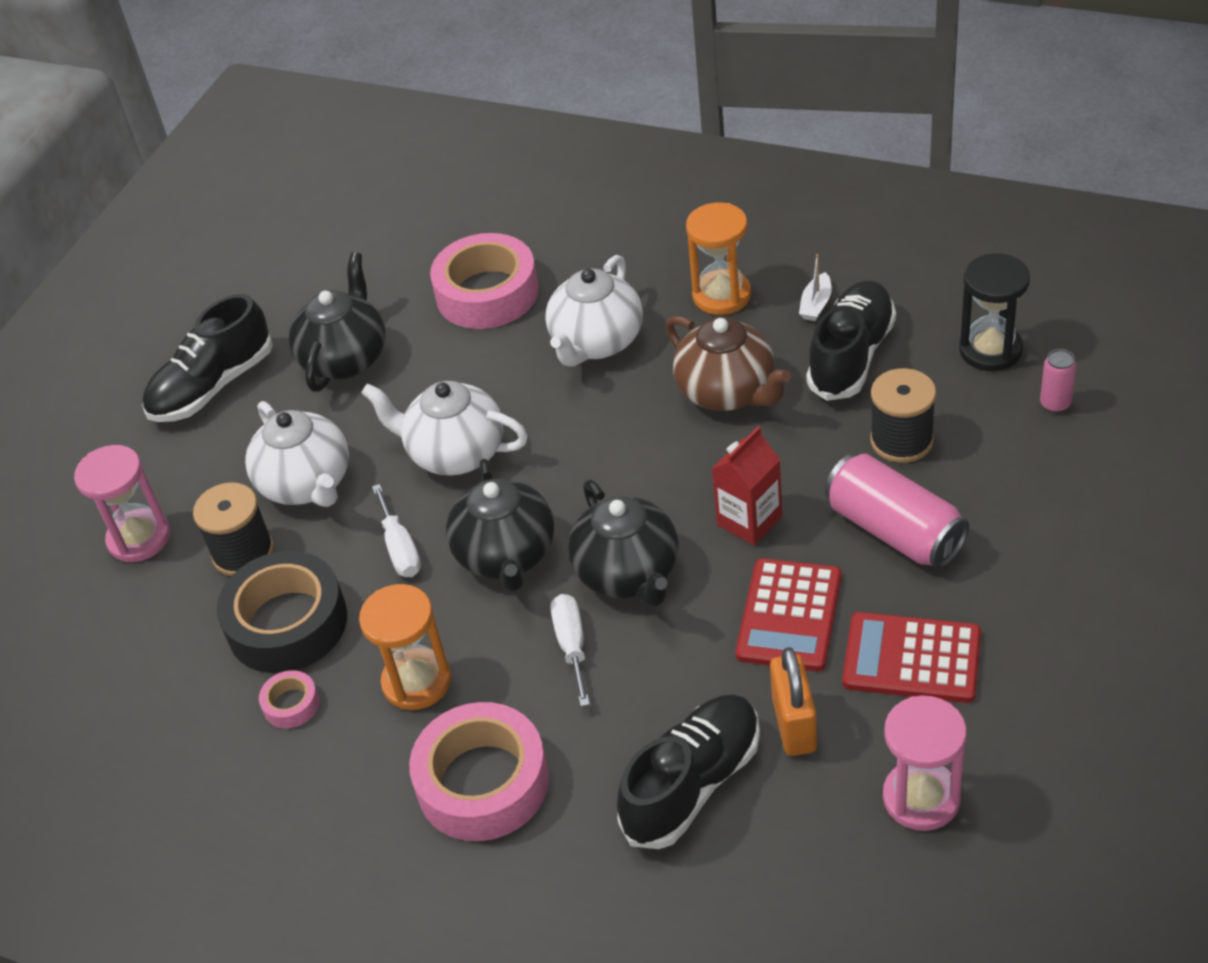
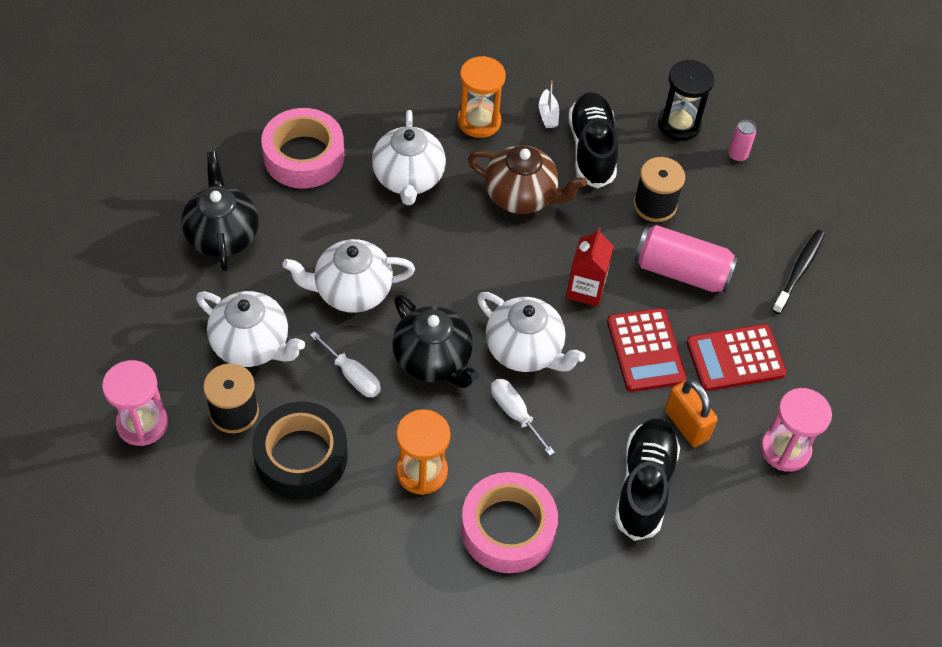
camera: 35 degrees left, 10 degrees up
black shoe [142,294,273,422] -> none
pink tape [259,670,319,728] -> none
black teapot [568,480,679,606] -> white teapot [477,292,586,372]
none -> black toothbrush [772,230,825,314]

